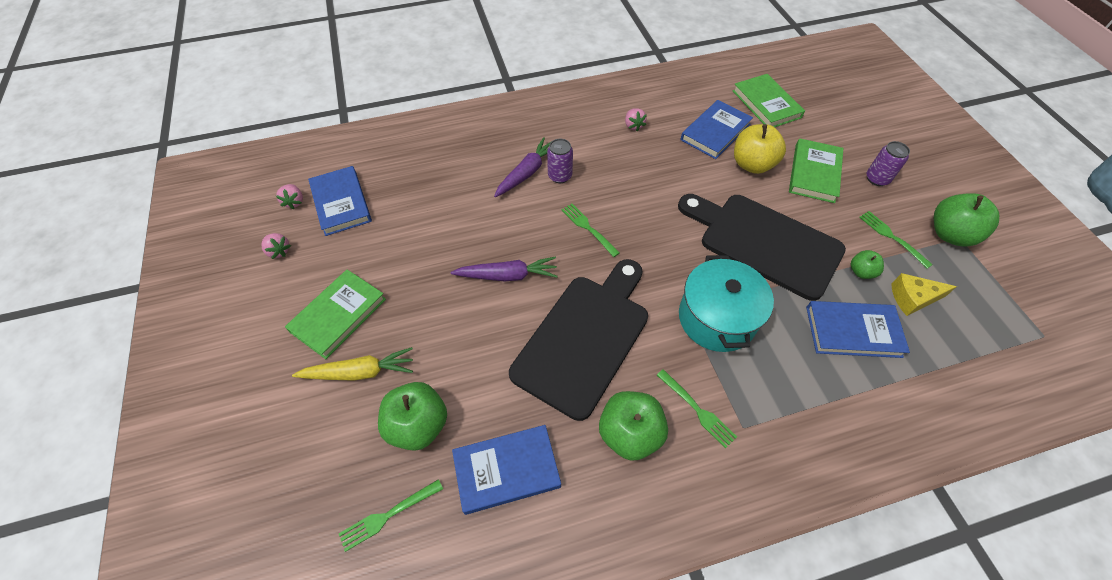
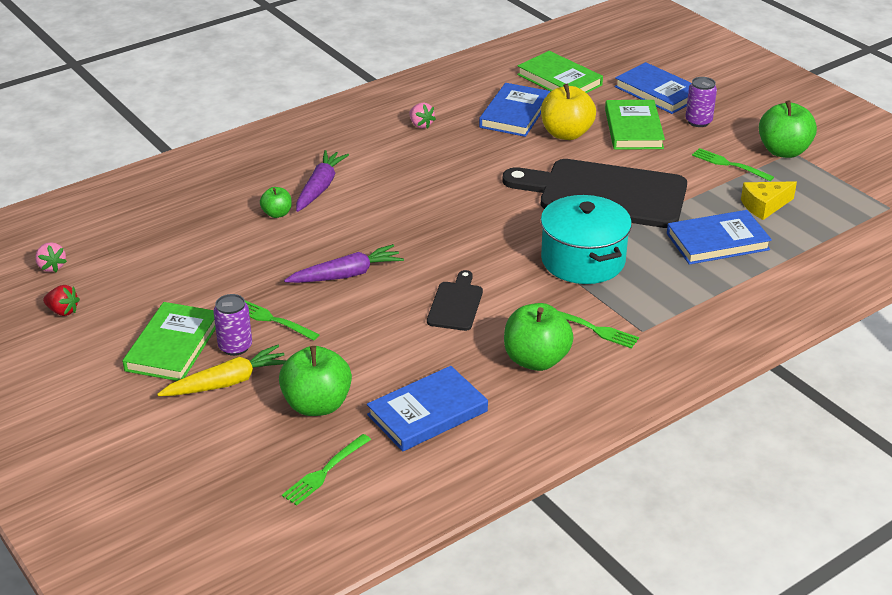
camera: 20 degrees left, 20 degrees down
pink strawberry [261,233,291,259] -> red strawberry [43,285,80,316]
blue book [308,166,372,236] -> blue book moved to [615,62,691,114]
black cutting board [509,259,648,421] -> black cutting board [427,270,483,331], size x0.46
purple can [547,139,573,183] -> purple can moved to [213,294,252,356]
green fork [561,204,620,257] -> green fork moved to [245,300,320,341]
green apple [851,250,884,279] -> green apple moved to [260,187,292,218]

